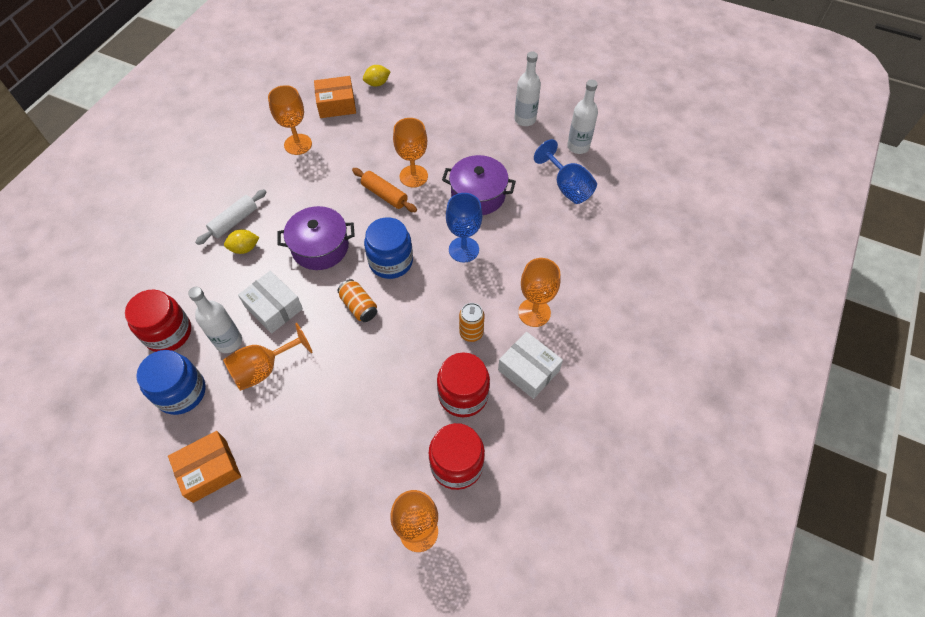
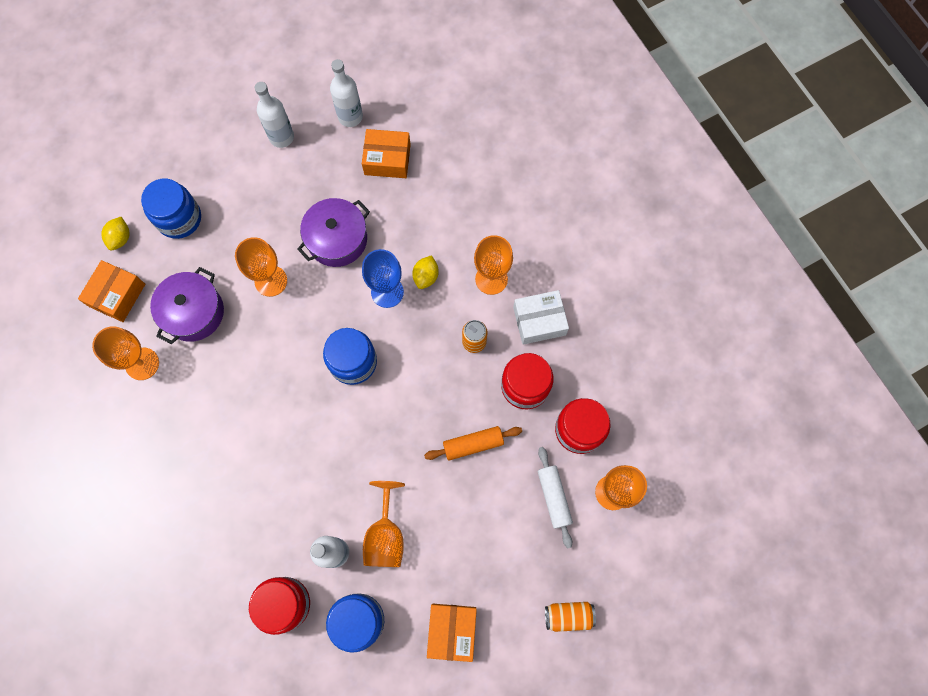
camera: 55 degrees left, 15 degrees up
white rolling pin [196,189,266,245] -> white rolling pin moved to [538,447,573,548]
yellow lemon [224,229,259,254] -> yellow lemon moved to [412,255,439,289]
white box [238,271,303,334] -> none
purple pot [277,206,355,270] -> purple pot moved to [150,267,224,344]
orange can [338,279,377,322] -> orange can moved to [545,602,596,632]
orange rolling pin [352,168,417,212] -> orange rolling pin moved to [424,426,522,460]
blue goblet [534,139,597,204] -> orange box [362,129,411,178]
none -> blue jar [141,179,201,239]

